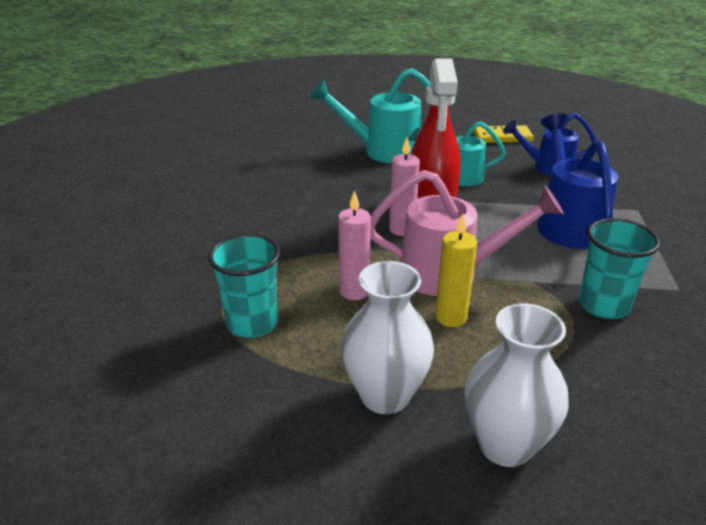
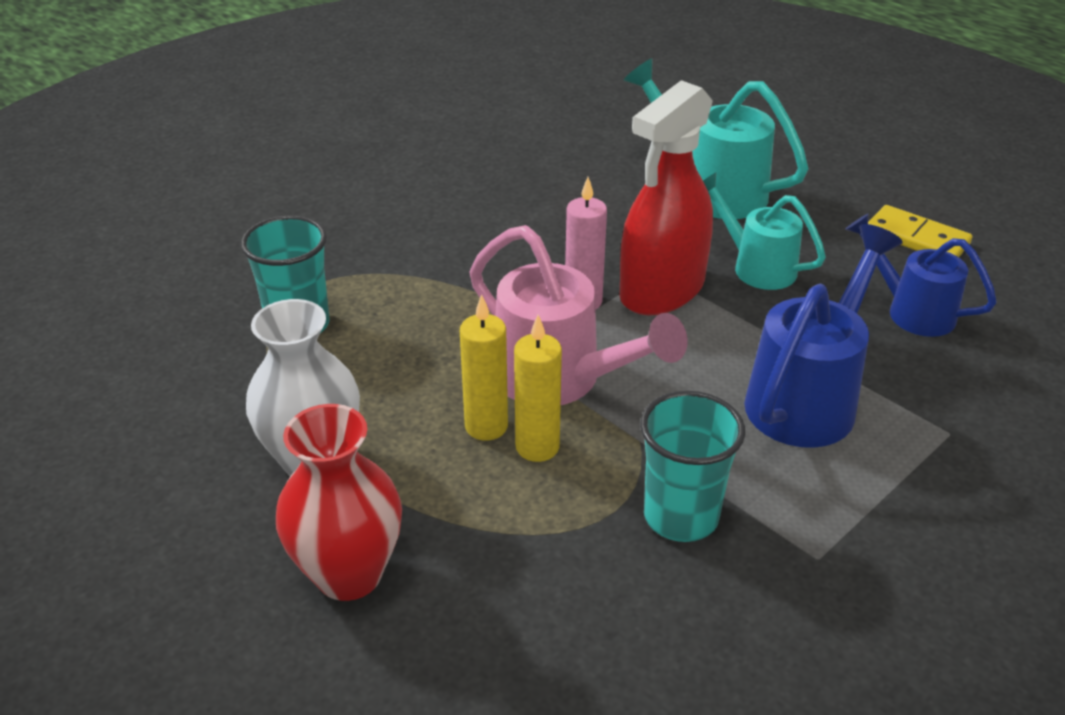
camera: 40 degrees right, 5 degrees up
pink candle [338,190,371,300] -> none
white vase [465,303,569,467] -> red vase [276,404,402,601]
none -> yellow candle [514,315,562,462]

